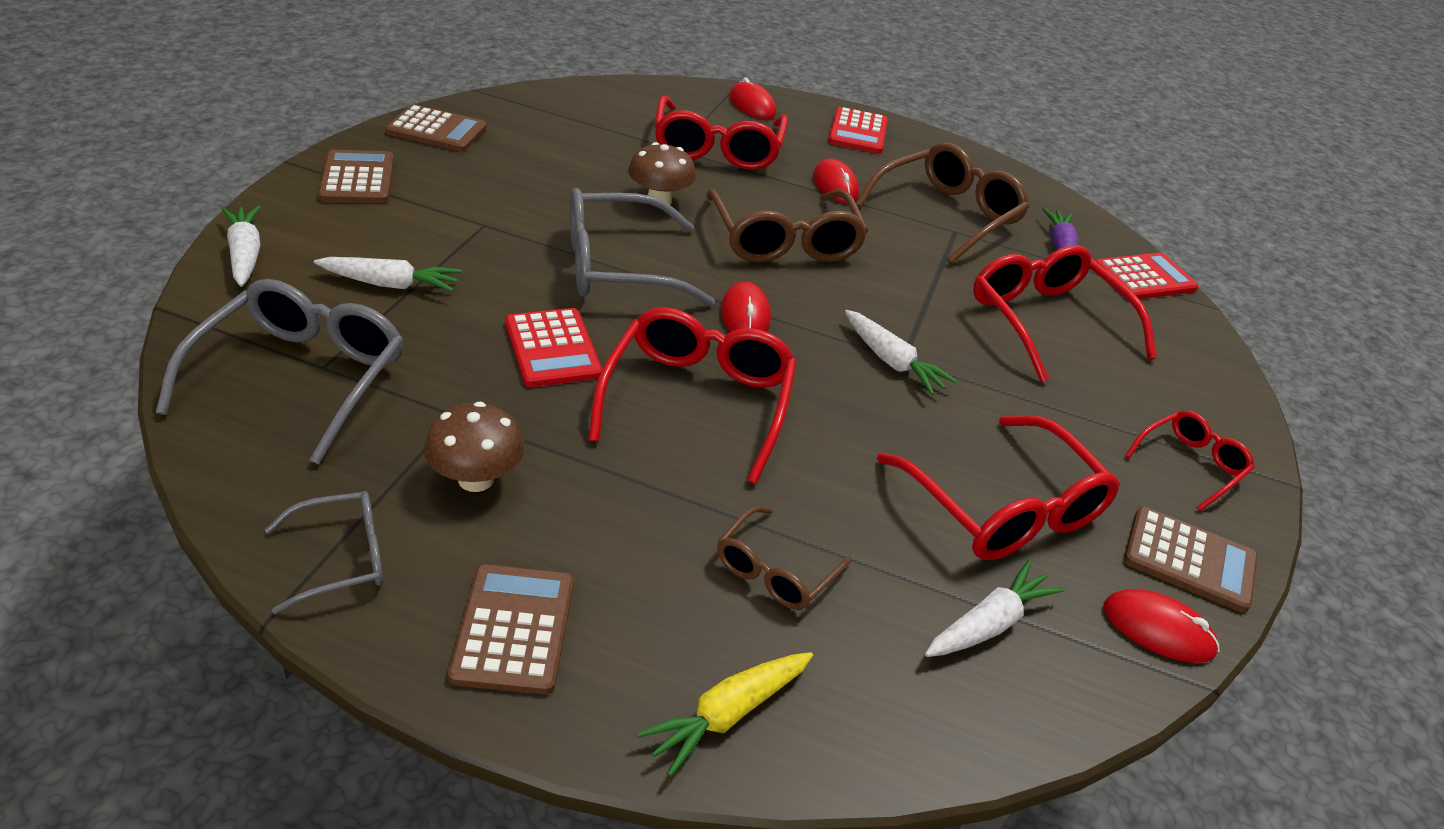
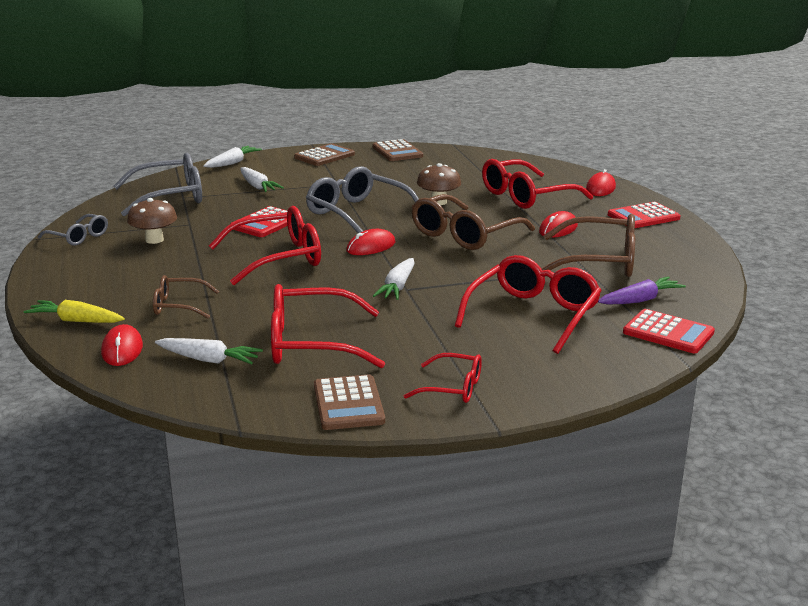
camera: 60 degrees right, 15 degrees down
brown calculator [448,564,574,695] -> none
red glasses [877,416,1120,560] -> red glasses turned 60 degrees clockwise [271,284,385,368]
red mouse [1104,589,1220,663] -> red mouse moved to [101,324,143,366]

